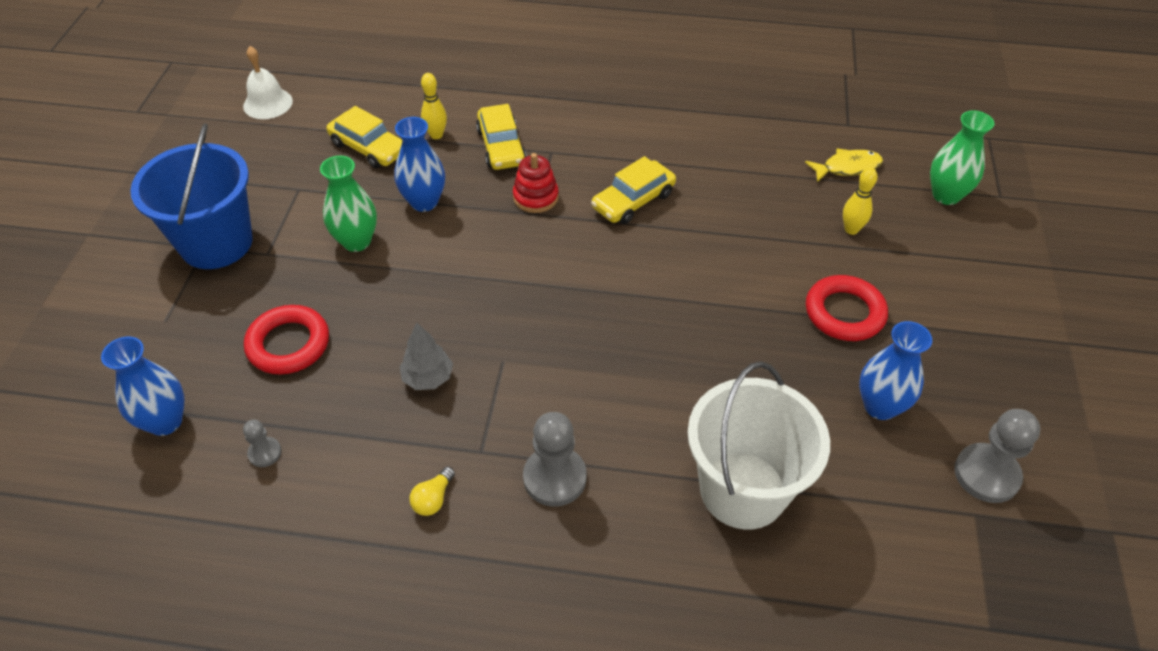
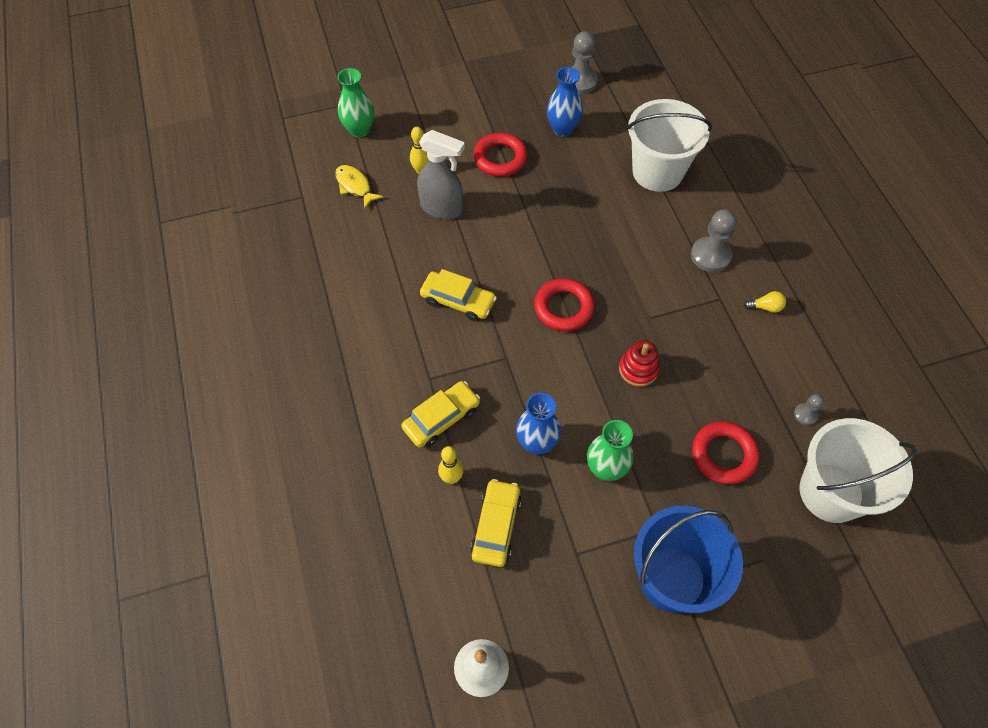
camera: 115 degrees left, 10 degrees up
blue vase [101,337,184,436] -> white bucket [799,418,917,523]
grey tree [400,322,453,390] -> none
red stacking toy [513,153,559,213] -> red stacking toy moved to [619,340,660,387]
none -> grey spray bottle [417,130,465,219]
none -> red ring [534,278,595,331]

